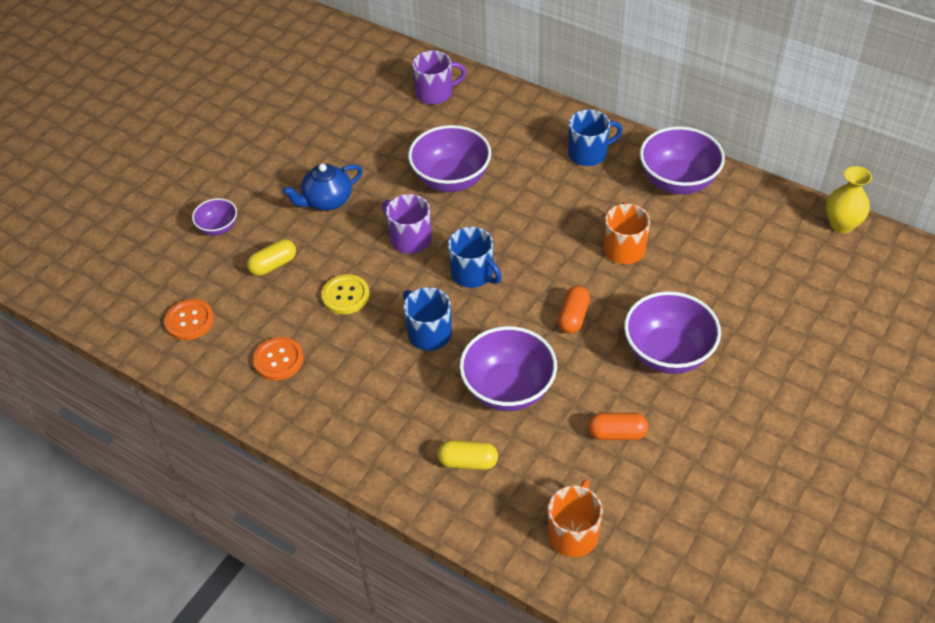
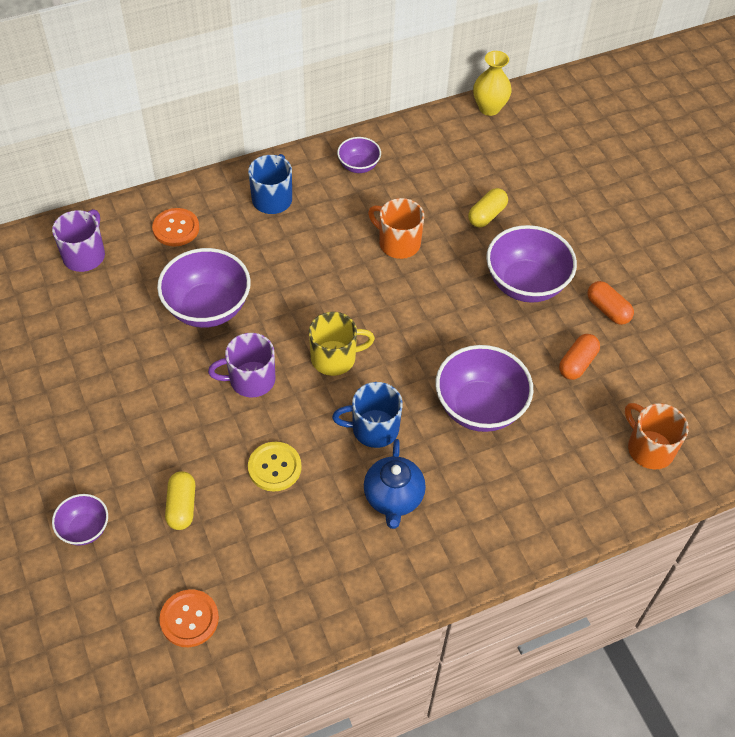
camera: 60 degrees left, 5 degrees up
orange button [253,337,303,380] -> orange button moved to [152,208,199,247]
blue teapot [282,164,363,211] -> blue teapot moved to [364,439,426,529]
yellow capsule [437,440,498,470] -> yellow capsule moved to [468,188,508,228]
blue mug [448,227,502,288] -> yellow mug [309,312,375,376]
orange capsule [558,286,590,333] -> orange capsule moved to [587,281,634,325]
purple bowl [640,126,725,194] -> purple bowl [337,137,381,173], size x0.53

